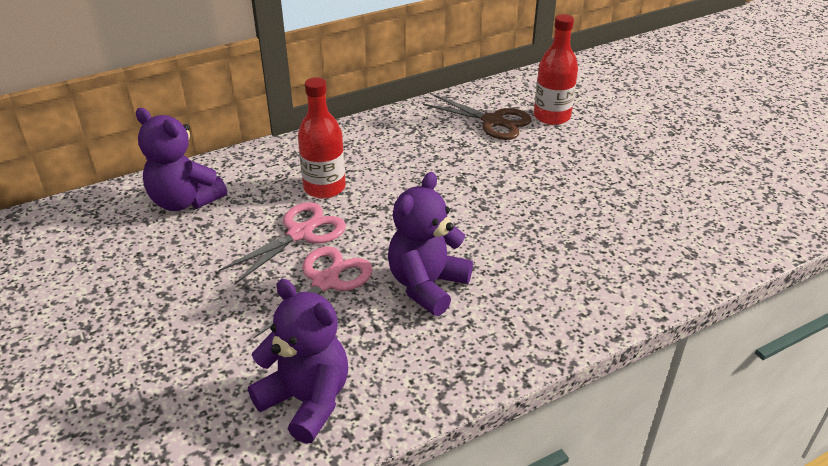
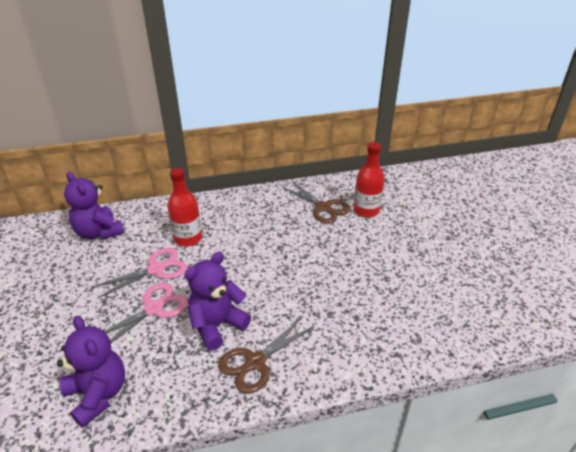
camera: 15 degrees right, 0 degrees up
none -> brown scissors [218,317,315,394]

